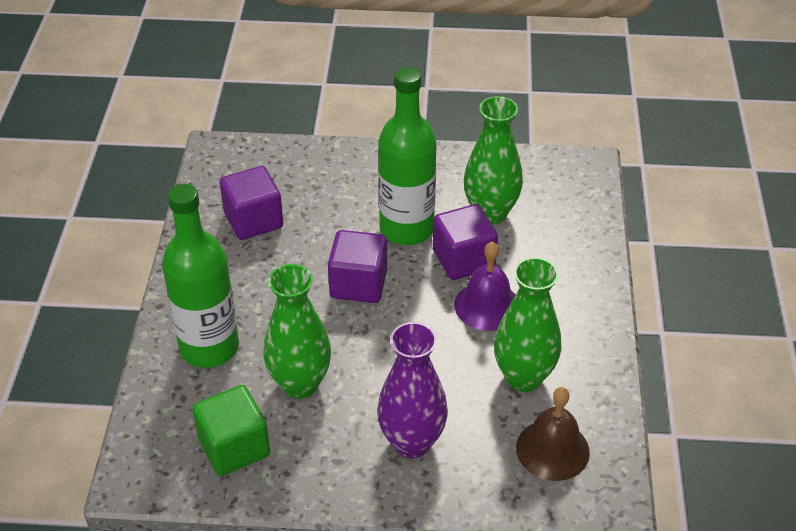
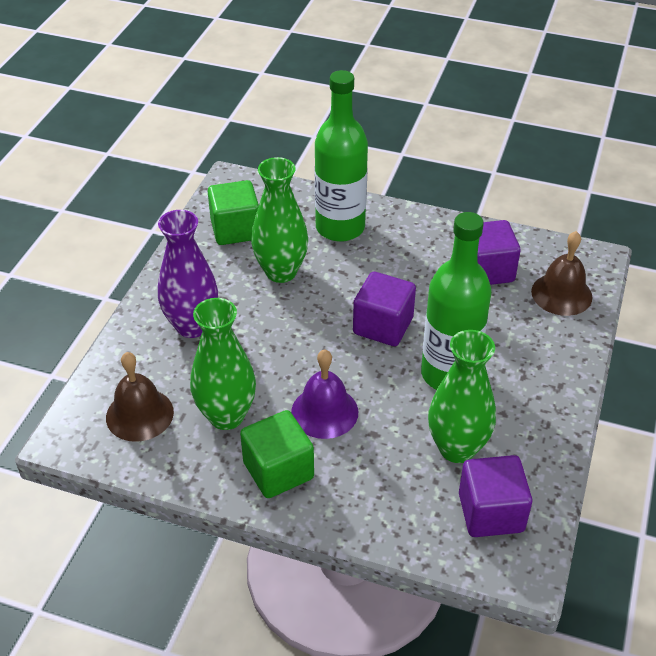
camera: 105 degrees right, 0 degrees up
purple cube [433,204,498,280] -> purple cube moved to [459,455,532,537]
none -> green cube [240,410,314,498]
none -> brown bell [531,231,592,316]

